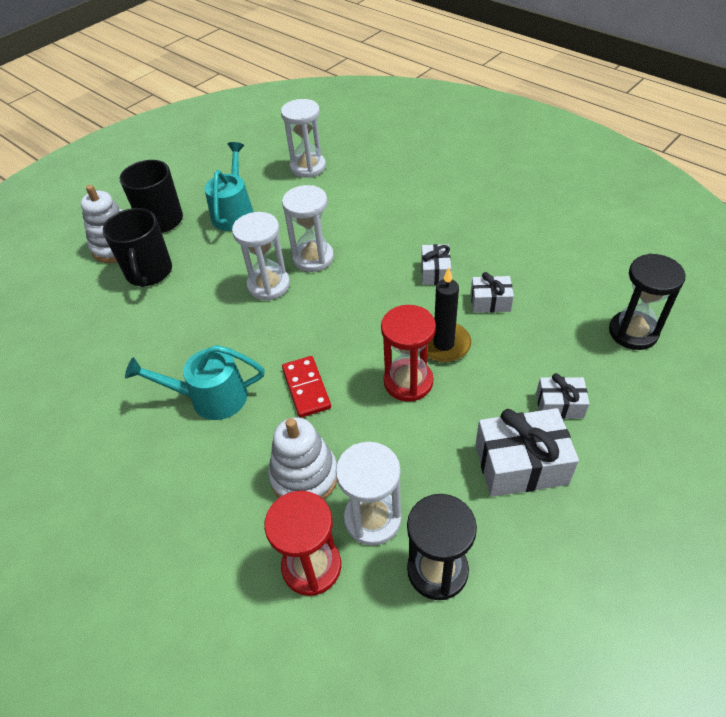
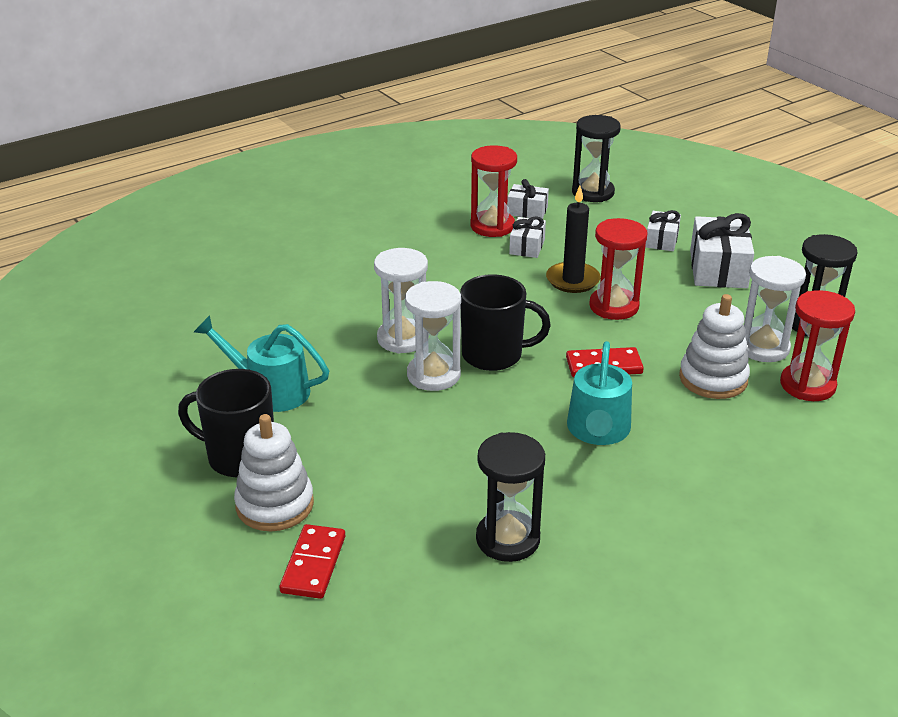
camera: 80 degrees left, 15 degrees down
black mug [103,208,172,287] -> black mug moved to [460,274,551,371]
white hourglass [281,99,326,178] -> none
white gift [421,244,451,285] -> white gift moved to [507,179,549,219]
none -> red domino [279,524,345,599]
none -> red hourglass [470,145,517,237]
none -> black hourglass [476,432,545,562]

